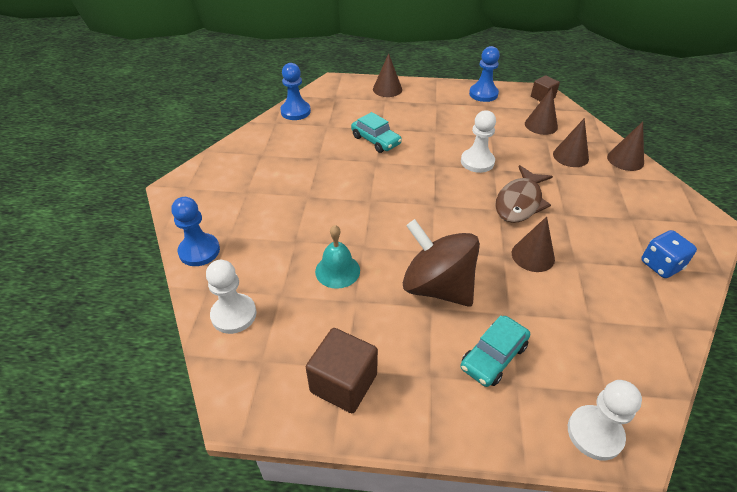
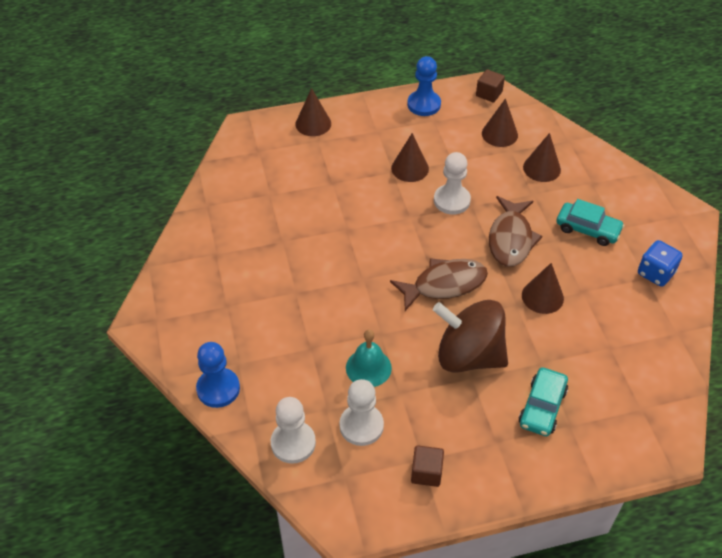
camera: 20 degrees left, 5 degrees up
blue pawn [280,63,311,120] -> none
brown cube [306,328,378,413] -> brown cube [411,445,444,487], size x0.61
turquoise car [351,112,402,153] -> turquoise car moved to [556,199,625,246]
white pawn [568,380,642,460] -> white pawn moved to [340,379,384,446]
brown cone [607,122,644,171] -> brown cone moved to [391,133,429,182]
none -> brown fish [390,258,488,311]

